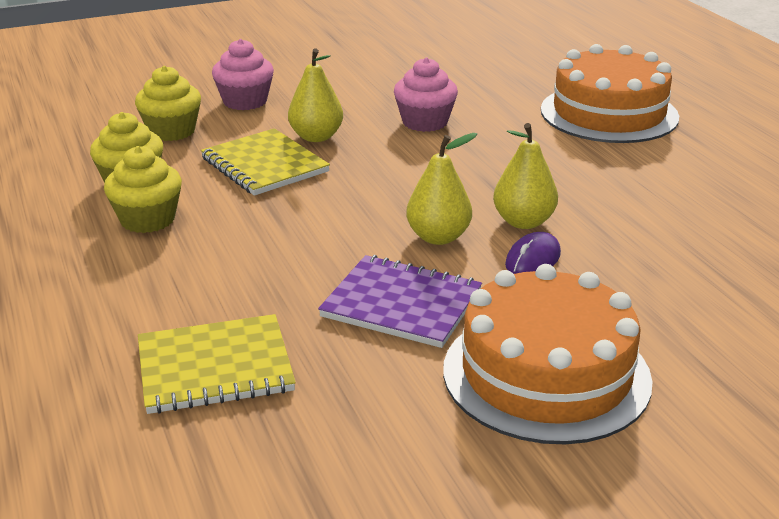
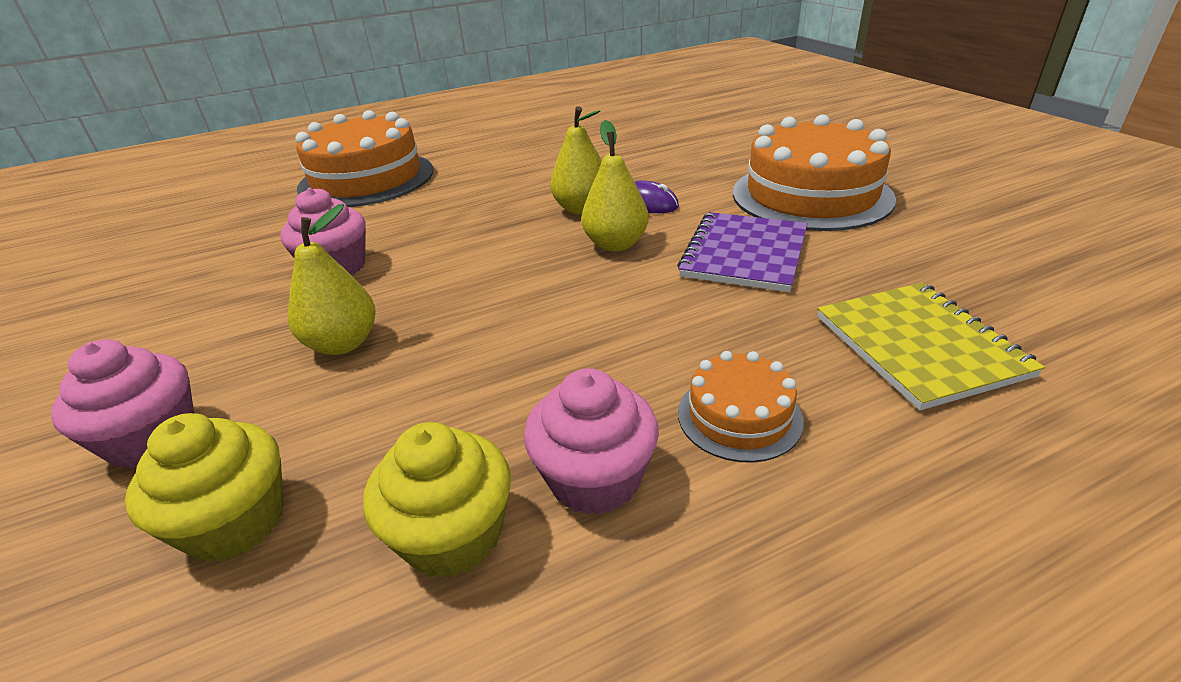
camera: 90 degrees left, 5 degrees up
yellow cupcake [104,146,182,233] -> pink cupcake [524,368,659,515]
yellow notebook [201,128,330,196] -> none
none -> orange cake [678,351,804,463]

